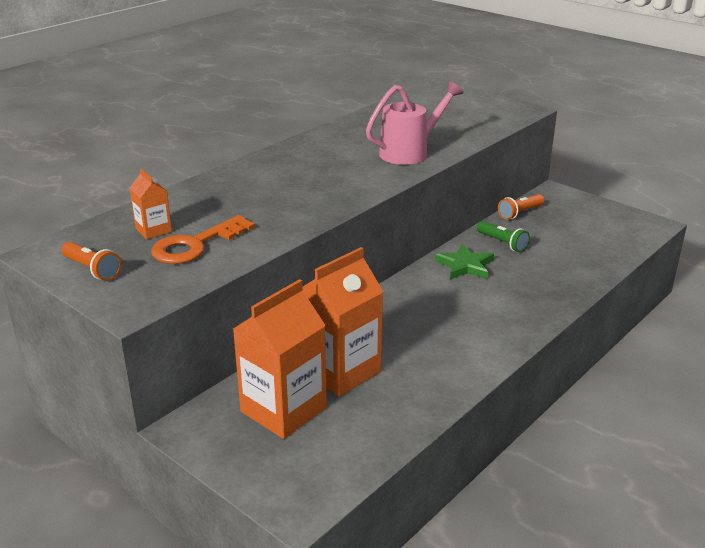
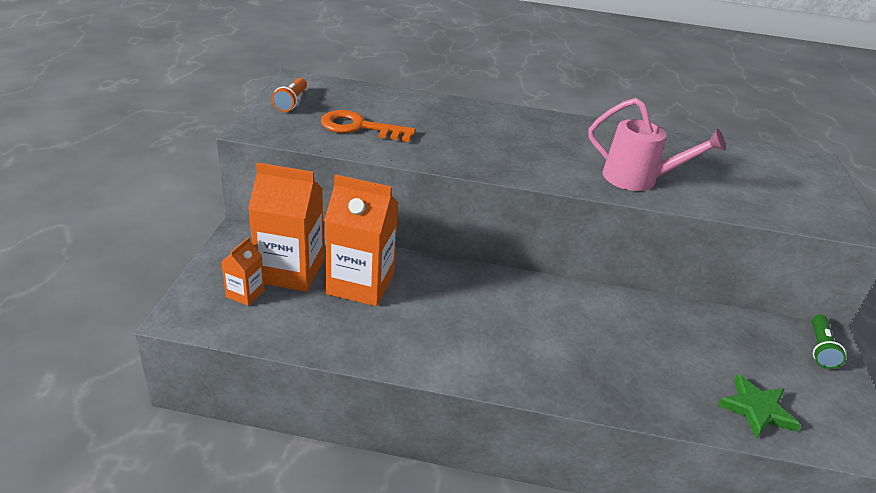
camera: 55 degrees right, 5 degrees up
orange carton [130,169,172,240] -> orange carton moved to [221,237,265,306]
green star [435,244,494,279] -> green star moved to [717,374,801,439]
green flashlight [477,221,530,252] -> green flashlight moved to [812,315,846,369]
orange flashlight [498,194,544,220] -> none

